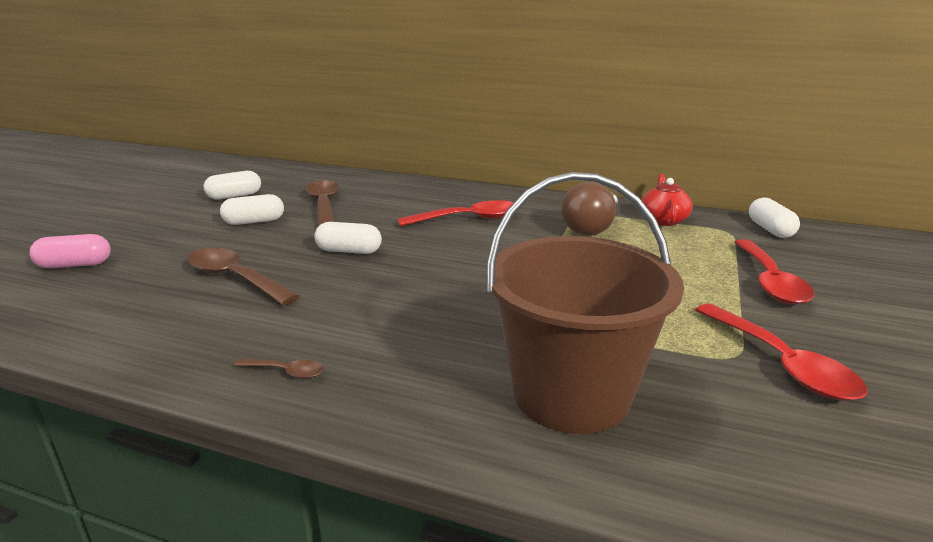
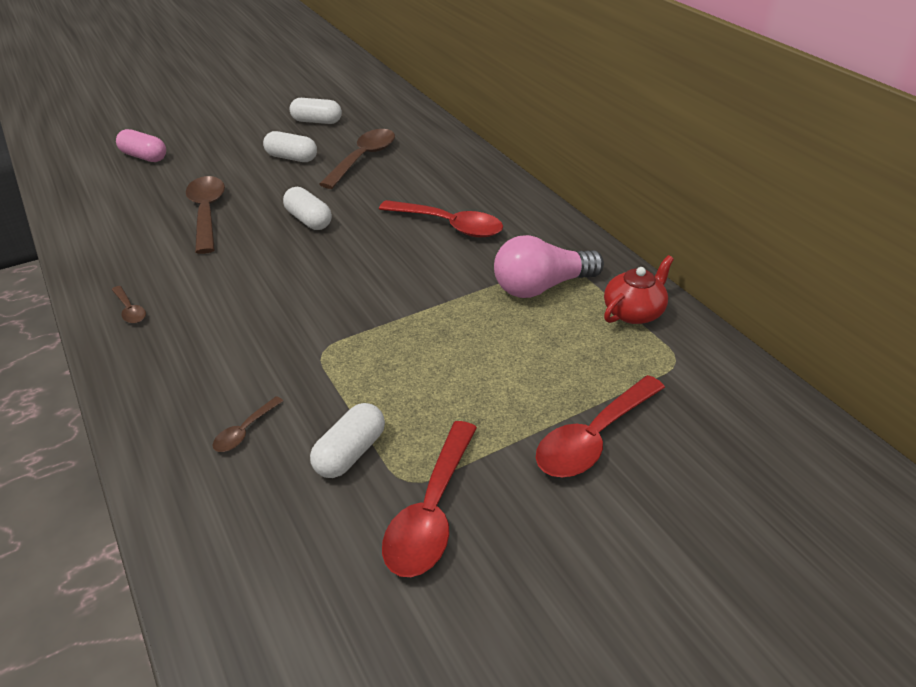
camera: 40 degrees right, 15 degrees up
brown bucket [487,172,684,434] -> brown spoon [213,396,283,452]
brown light bulb [562,182,618,236] -> pink light bulb [494,235,604,298]
white capsule [749,197,800,238] -> white capsule moved to [310,403,385,478]

